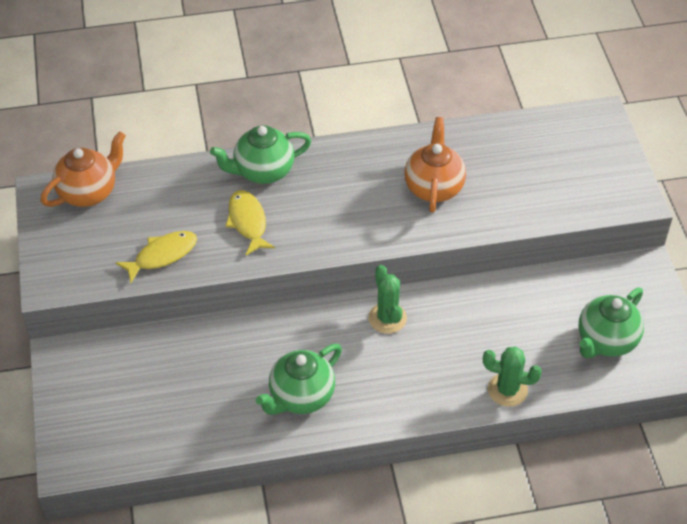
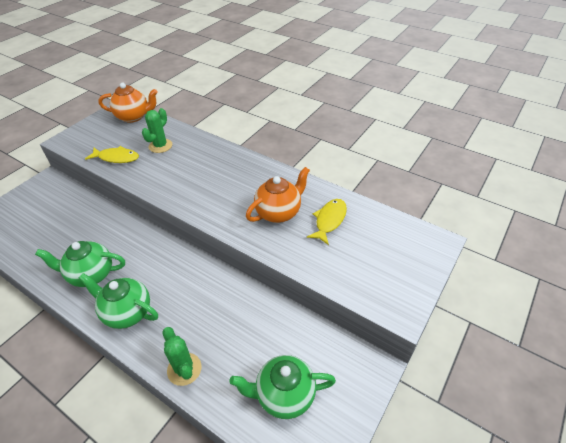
camera: 45 degrees right, 5 degrees down
green teapot [210,125,311,184] -> green teapot moved to [79,273,158,329]
yellow fish [225,190,275,255] -> yellow fish moved to [307,199,347,245]
green cactus [368,265,407,334] -> green cactus moved to [142,108,172,153]

